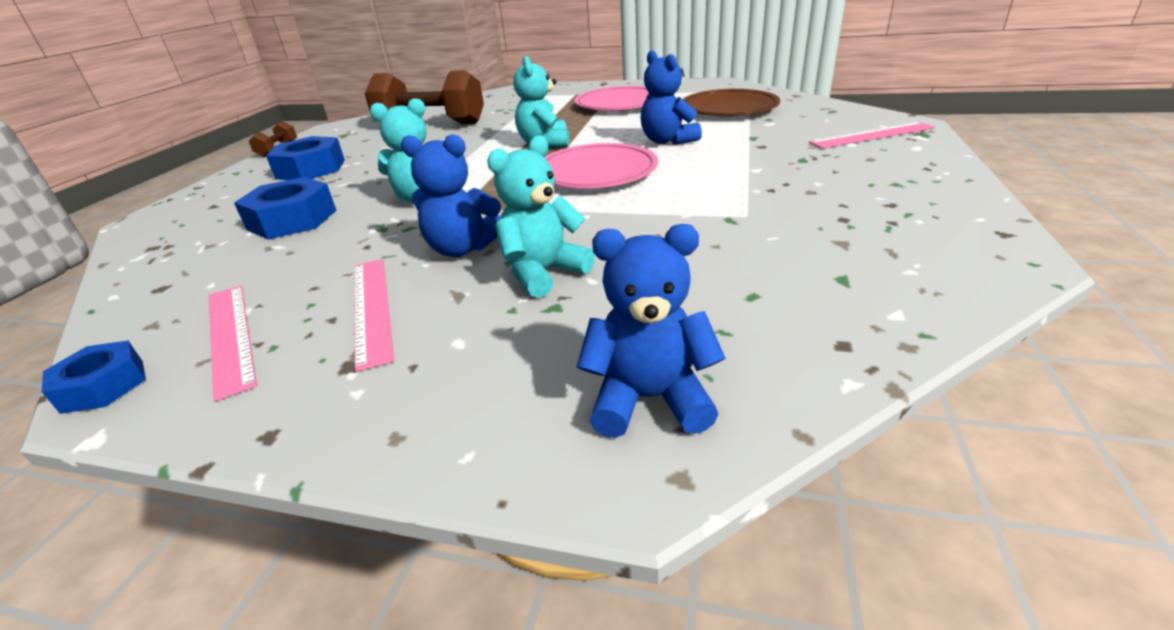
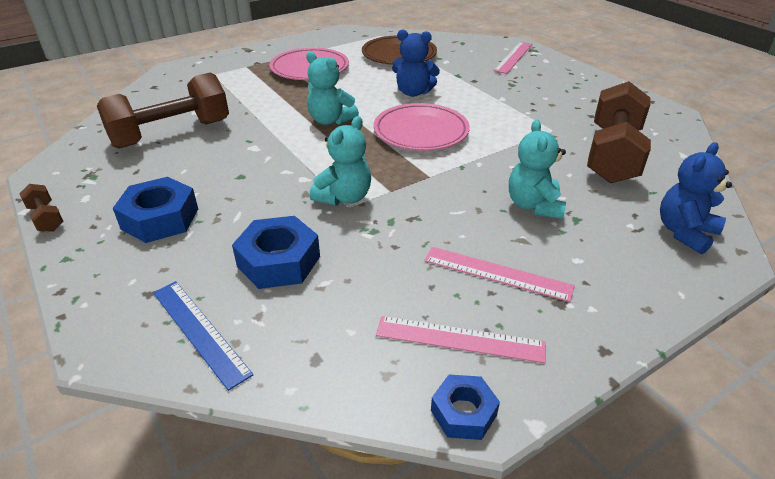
camera: 50 degrees left, 5 degrees up
blue teddy bear [401,134,501,257] -> none
none -> blue ruler [153,281,253,391]
none -> brown dumbbell [587,81,651,183]

